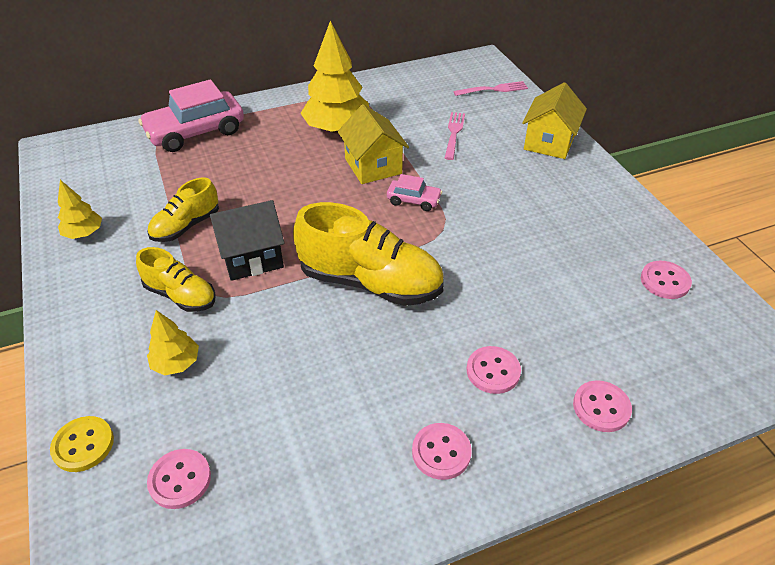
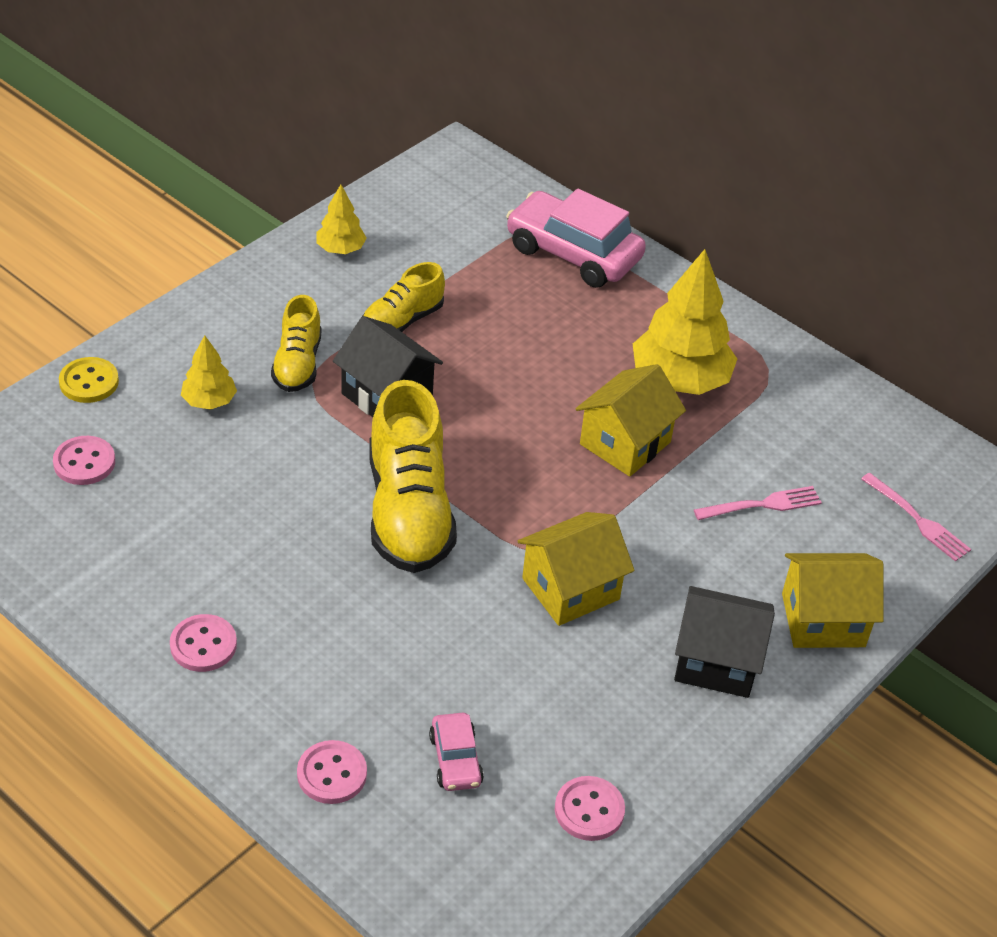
camera: 60 degrees right, 0 degrees up
yellow shoe [147,177,219,242] -> yellow shoe turned 60 degrees counterclockwise [362,262,445,332]
pink car [387,174,442,211] -> pink car moved to [429,713,484,791]
pink button [467,346,521,394] -> none
none -> yellow house [518,512,635,626]
none -> black house [674,586,775,698]

